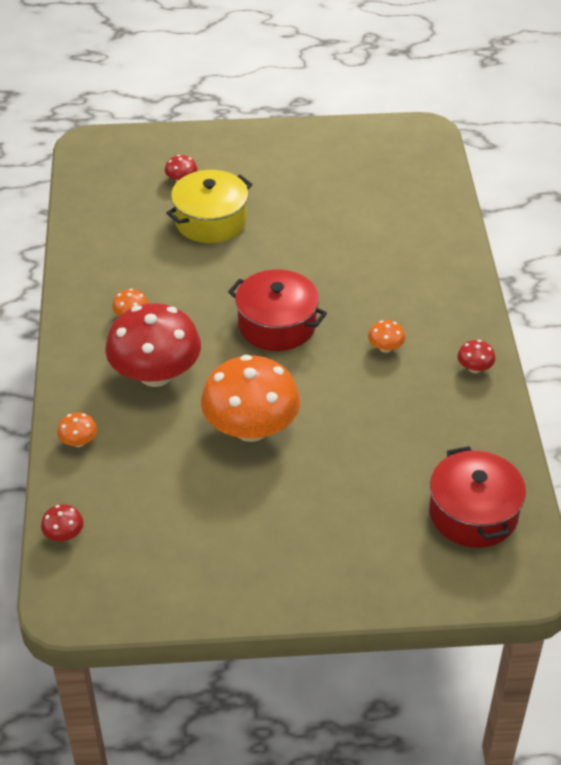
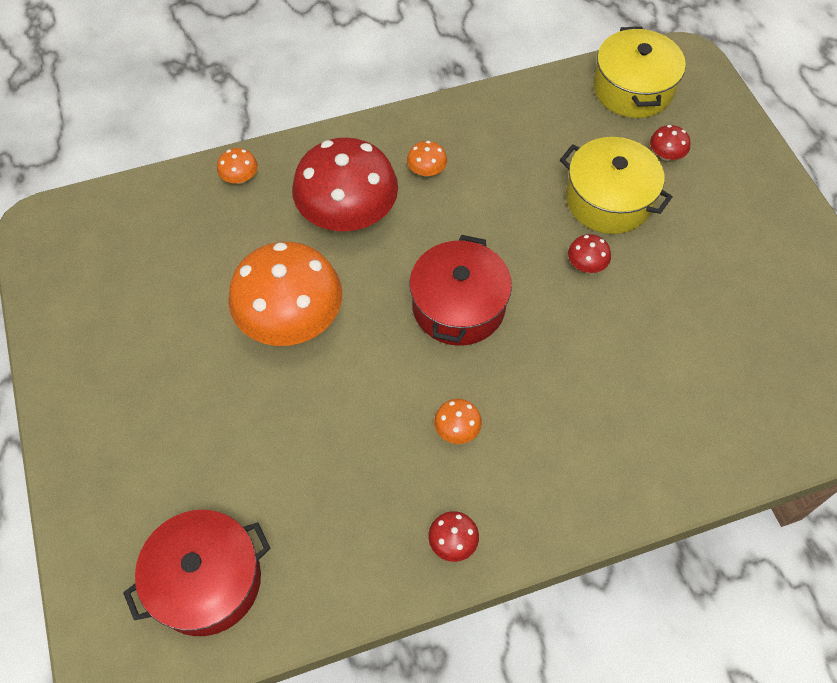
camera: 75 degrees right, 15 degrees up
red mushroom [41,504,84,541] -> red mushroom moved to [568,234,611,273]
none -> yellow pot [593,27,686,118]

